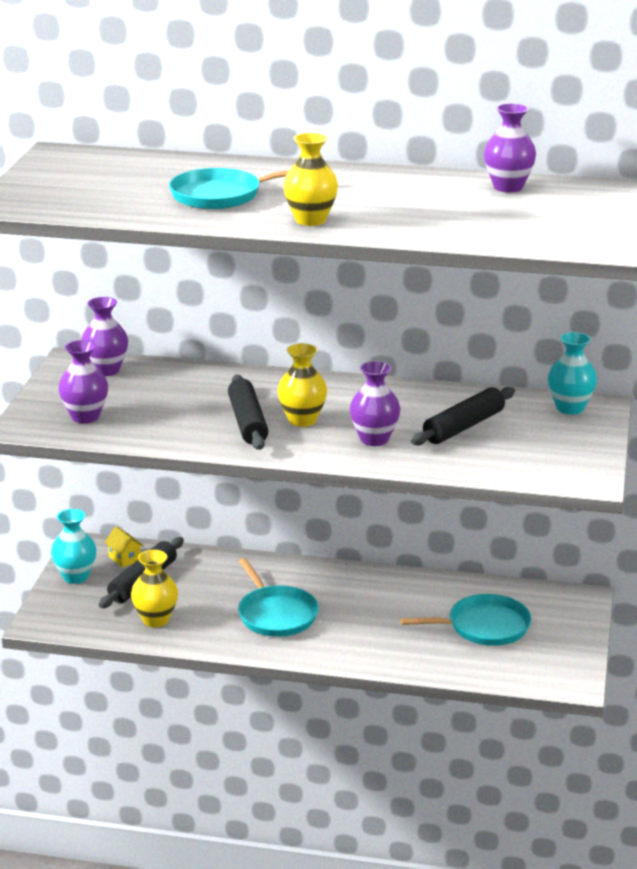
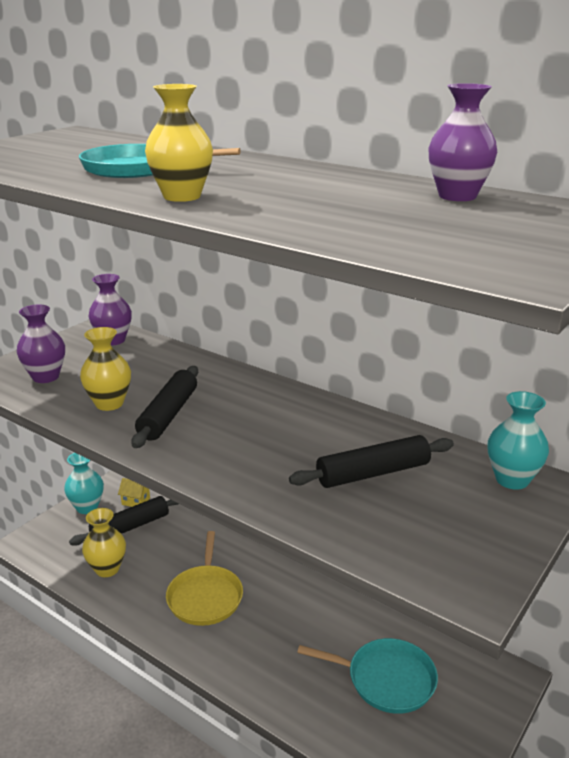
camera: 25 degrees right, 0 degrees up
yellow house [104,526,144,568] -> yellow house turned 60 degrees counterclockwise [118,478,150,507]
turquoise pan [238,558,319,637] -> yellow pan [166,531,243,626]
yellow vase [277,343,327,427] -> yellow vase moved to [80,327,131,411]
purple vase [350,361,400,446] -> none

